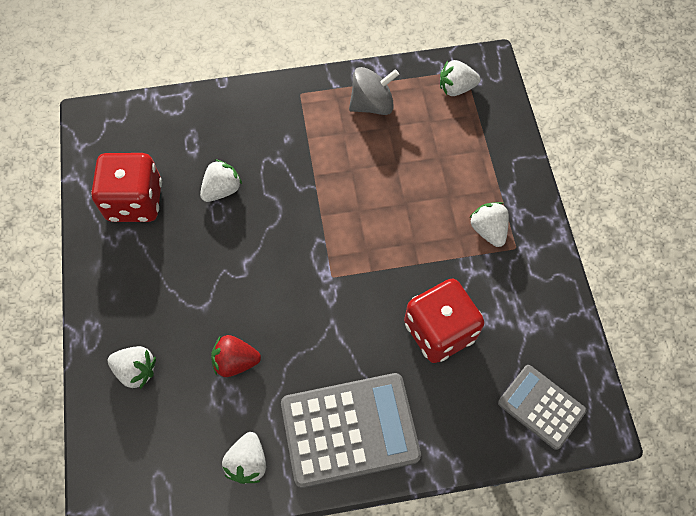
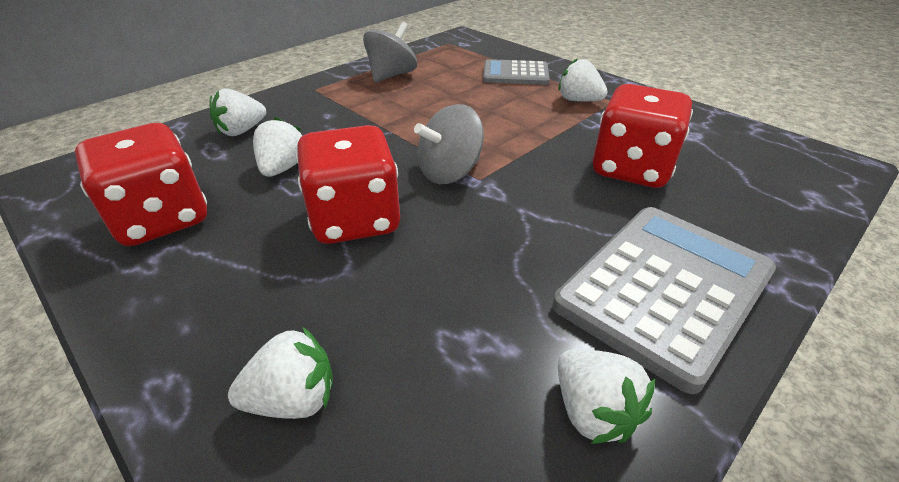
camera: 35 degrees left, 25 degrees down
red strawberry [211,335,261,377] -> none
white strawberry [440,60,480,96] -> white strawberry moved to [210,88,266,136]
grey calculator [498,365,587,450] -> grey calculator moved to [483,59,550,85]
none -> red dice [296,125,400,244]
none -> grey spinning top [414,104,484,184]

